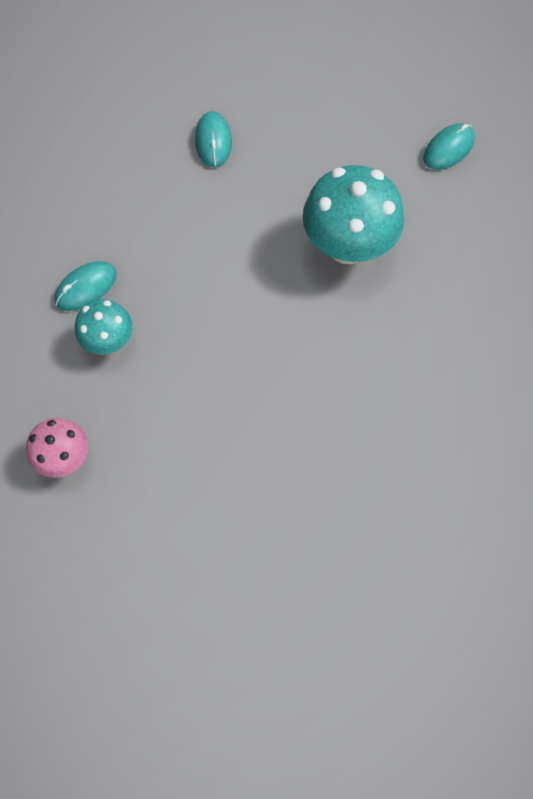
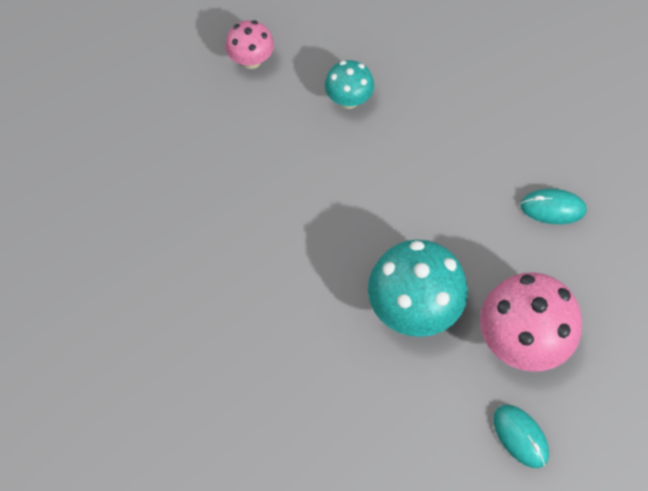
camera: 100 degrees right, 5 degrees down
turquoise mouse [55,261,117,311] -> none
none -> pink mushroom [480,272,582,372]

